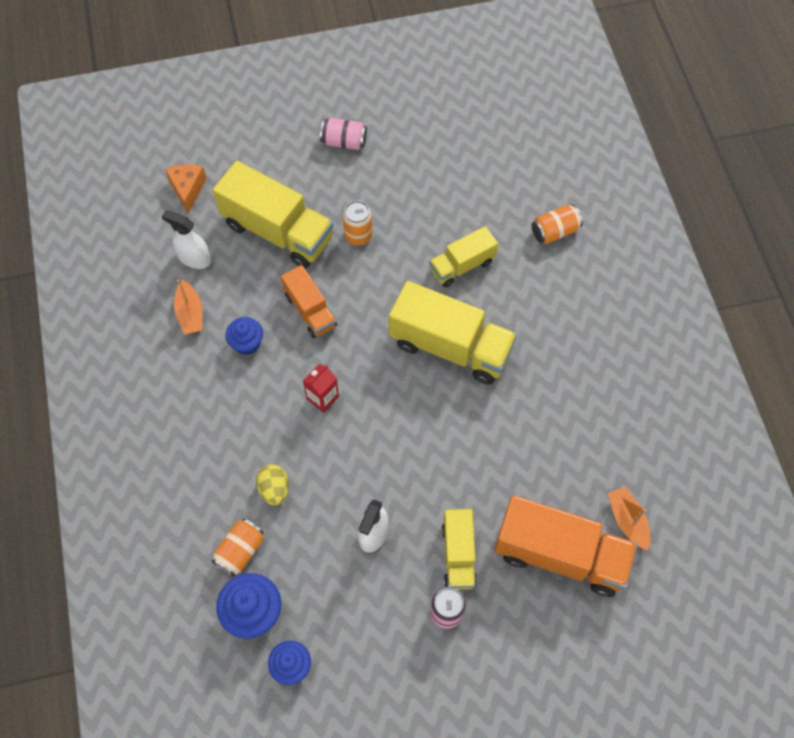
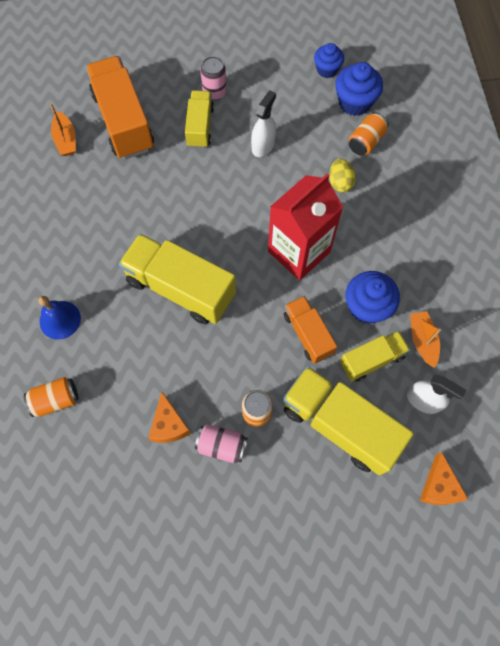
camera: 175 degrees left, 5 degrees up
blue cupcake [226,317,263,355] -> blue cupcake [346,271,400,324], size x1.52
red carton [303,364,339,413] -> red carton [268,174,343,280], size x2.21
pink can [320,118,367,150] -> pink can moved to [195,424,248,463]
yellow truck [429,226,498,287] -> yellow truck moved to [340,331,410,382]
orange truck [494,495,638,597] -> orange truck turned 45 degrees clockwise [86,56,154,159]
none -> blue bell [38,296,81,340]
none -> orange cheese [148,392,191,443]

